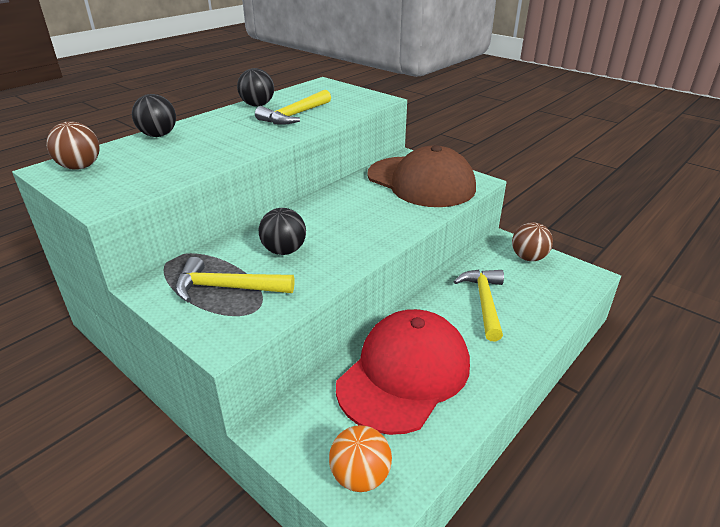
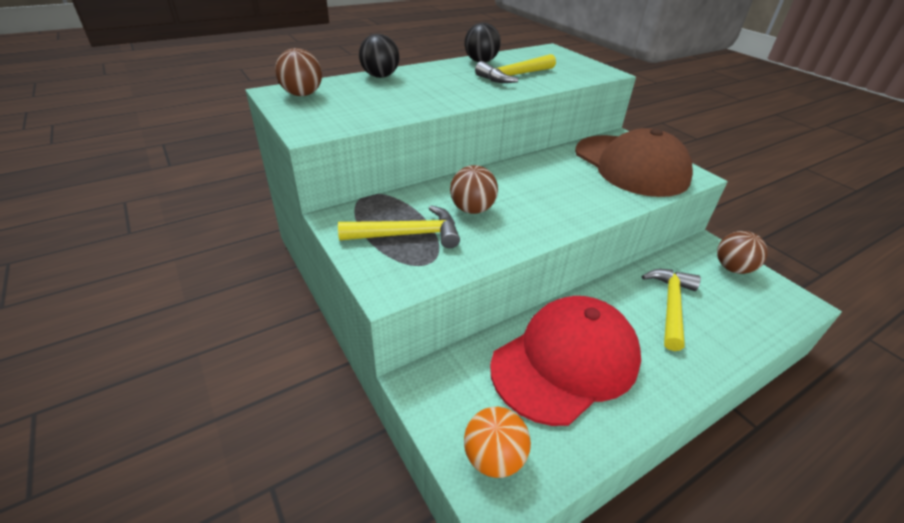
camera: 15 degrees right, 5 degrees up
yellow hammer [175,256,295,302] -> yellow hammer turned 150 degrees clockwise [338,206,460,248]
black ball [259,208,306,255] -> brown ball [450,165,498,214]

